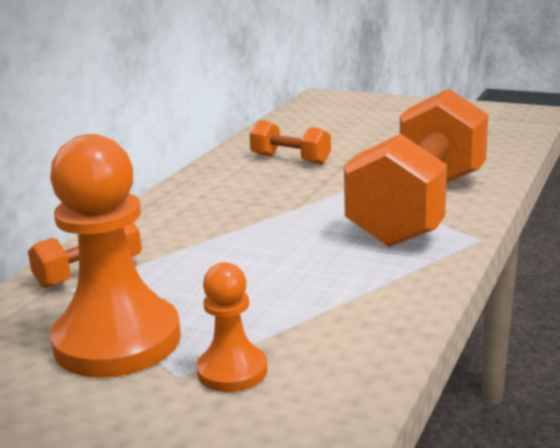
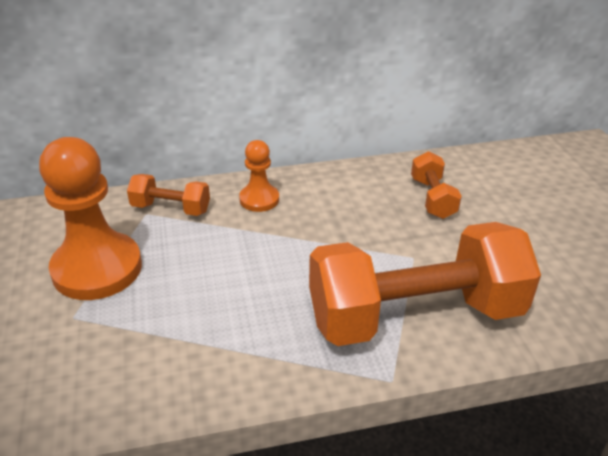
camera: 50 degrees right, 15 degrees up
orange pawn [196,262,267,392] -> orange pawn moved to [239,140,279,212]

